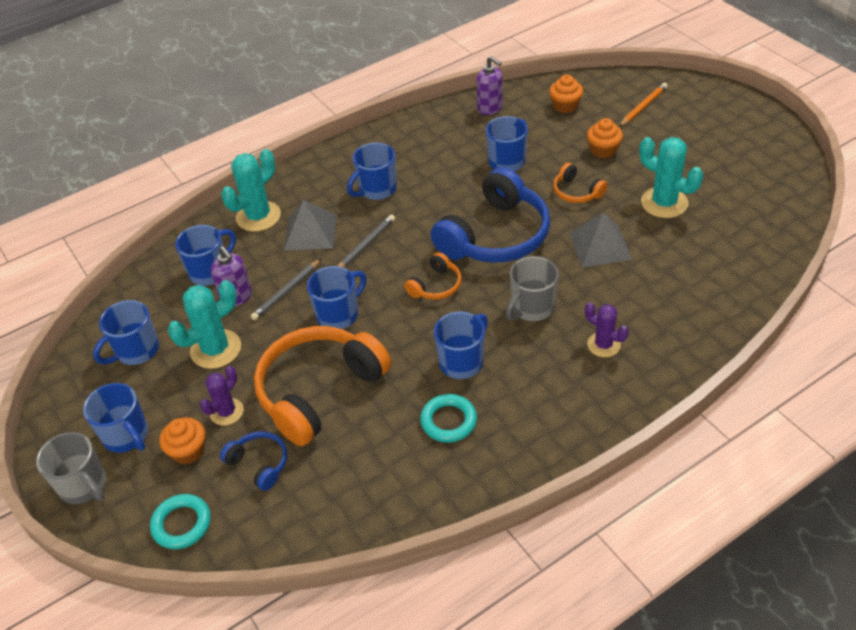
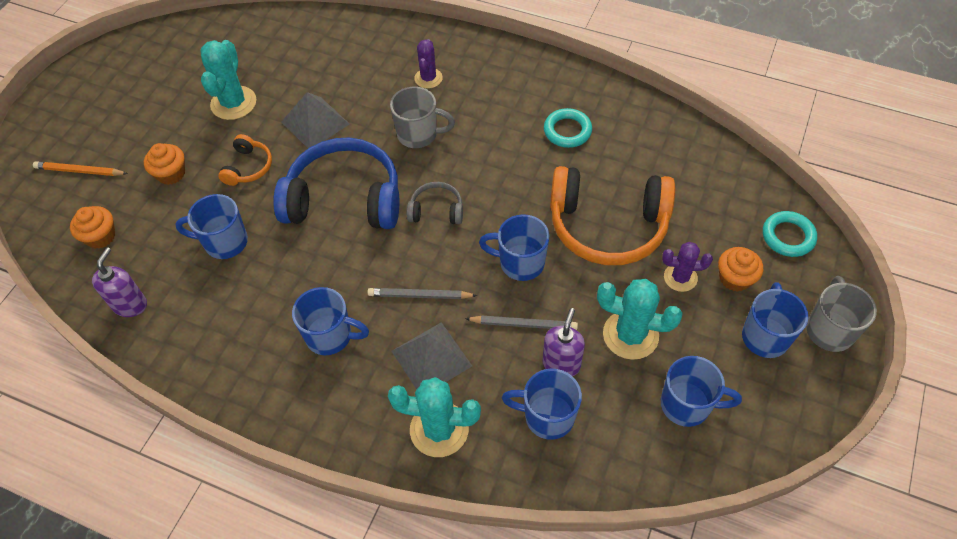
camera: 125 degrees left, 10 degrees up
blue headphones [220,431,287,491] -> none
orange headphones [404,252,461,300] -> grey headphones [407,182,463,224]
blue mug [434,311,488,379] -> none

